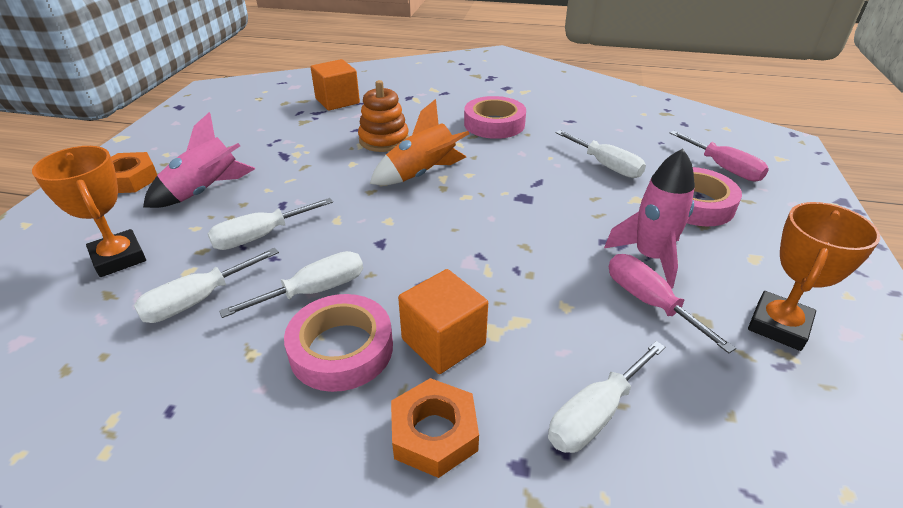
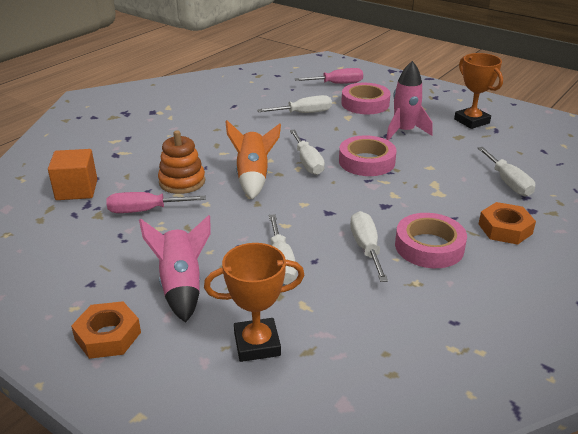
camera: 65 degrees left, 5 degrees down
white screwdriver [134,248,279,323] -> white screwdriver moved to [290,129,325,175]
orange cube [398,269,488,374] -> none
pink tape [464,96,526,139] -> pink tape moved to [339,135,397,176]
pink screwdriver [609,254,736,353] -> pink screwdriver moved to [106,192,206,213]

